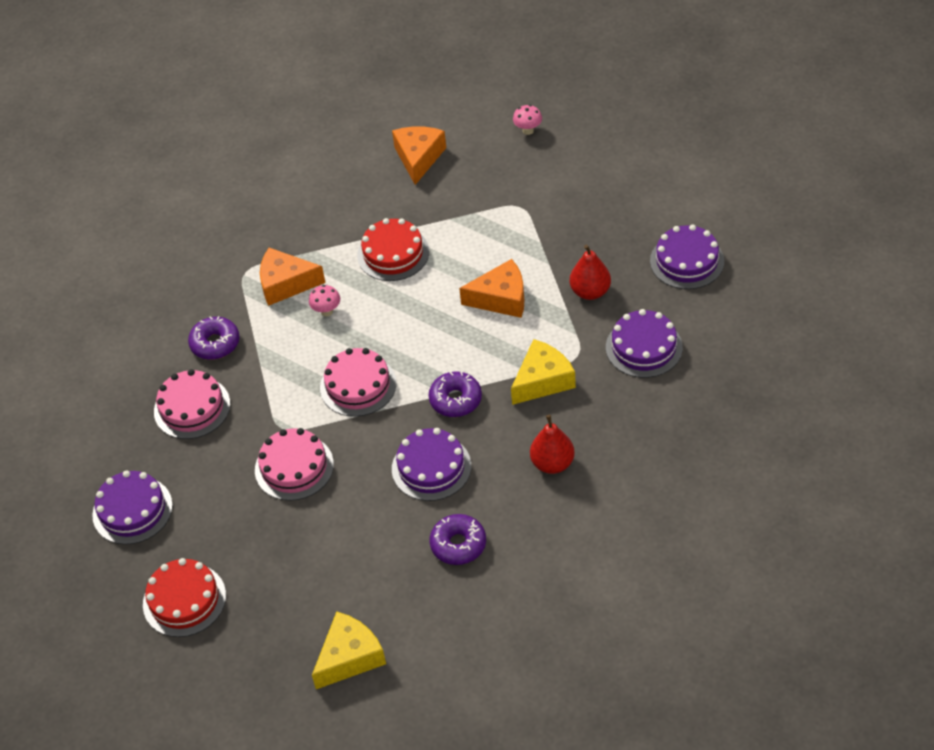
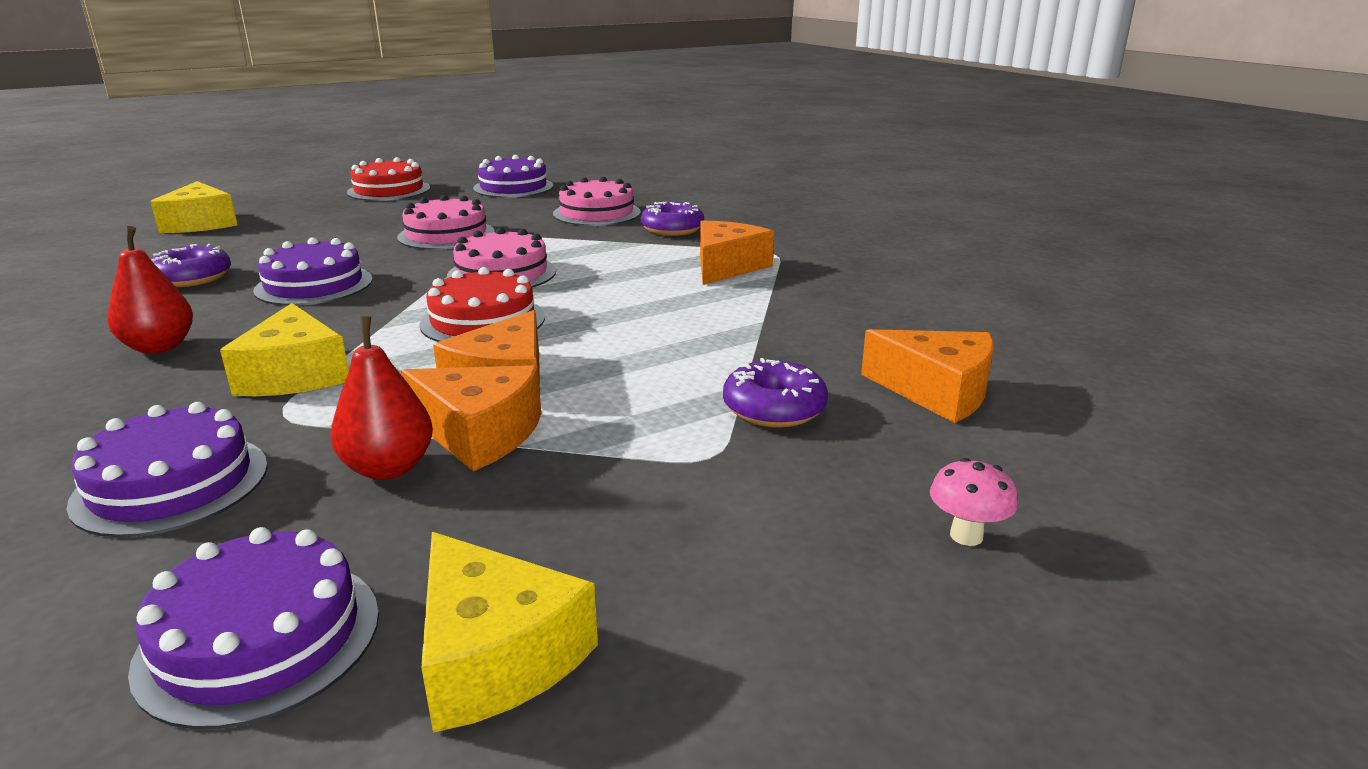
camera: 110 degrees right, 25 degrees down
pink mushroom [309,285,340,316] -> none
red cake [357,218,429,281] -> red cake moved to [419,267,545,342]
purple donut [429,372,482,417] -> purple donut moved to [723,358,828,428]
none -> orange cheese [401,365,541,471]
none -> yellow cheese [421,532,598,733]

